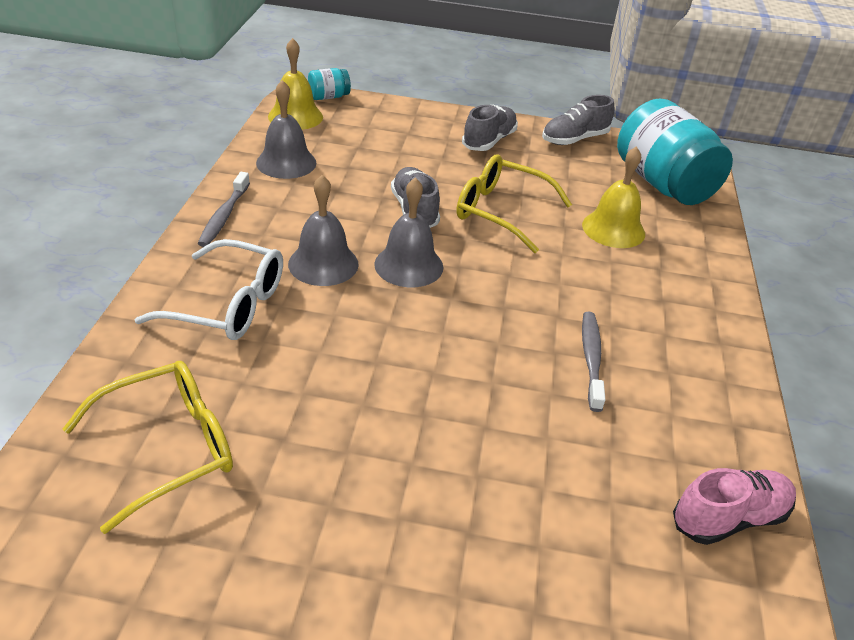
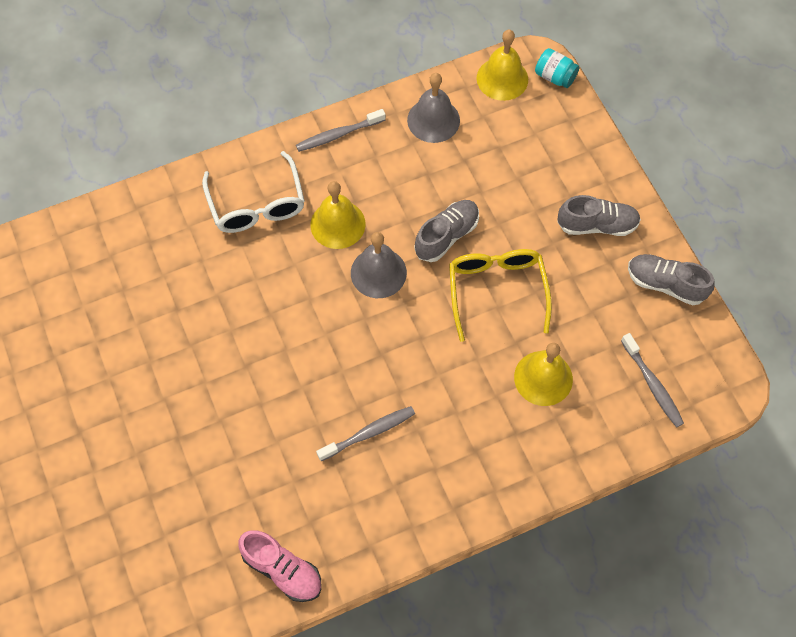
camera: 60 degrees right, 25 degrees up
yellow glasses [63,361,233,534] -> none
grey bell [288,175,359,286] -> yellow bell [310,181,366,249]
turquoise jar [617,98,733,205] -> grey toothbrush [621,333,684,428]

